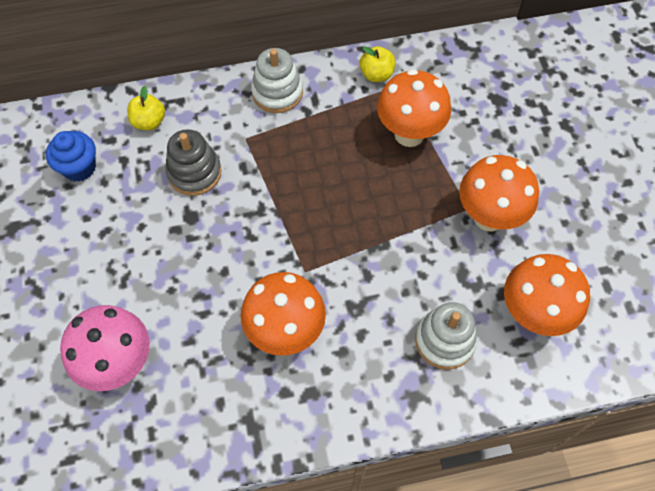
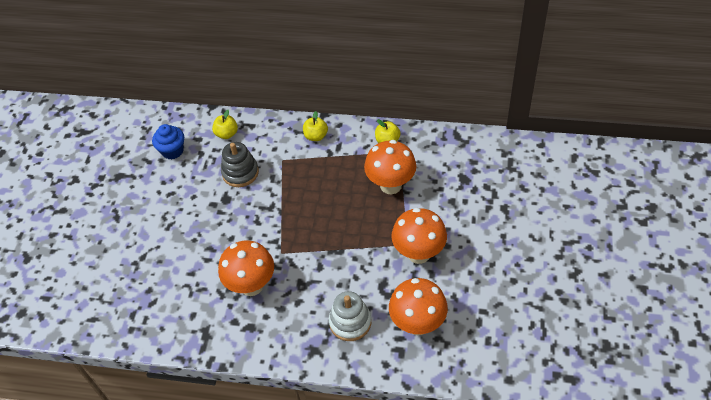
camera: 25 degrees right, 10 degrees down
pink mushroom [60,305,150,391] -> none
white stacking toy [251,48,303,113] -> yellow apple [303,111,328,141]

